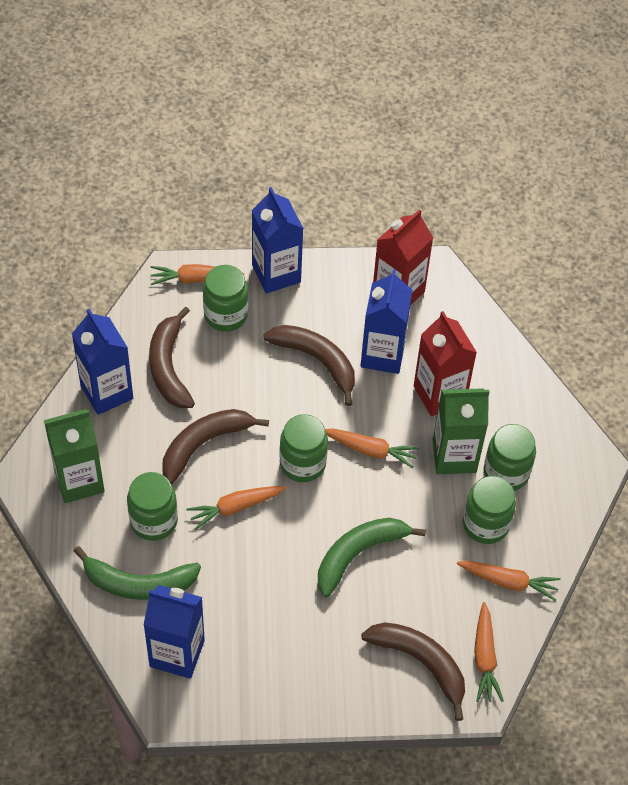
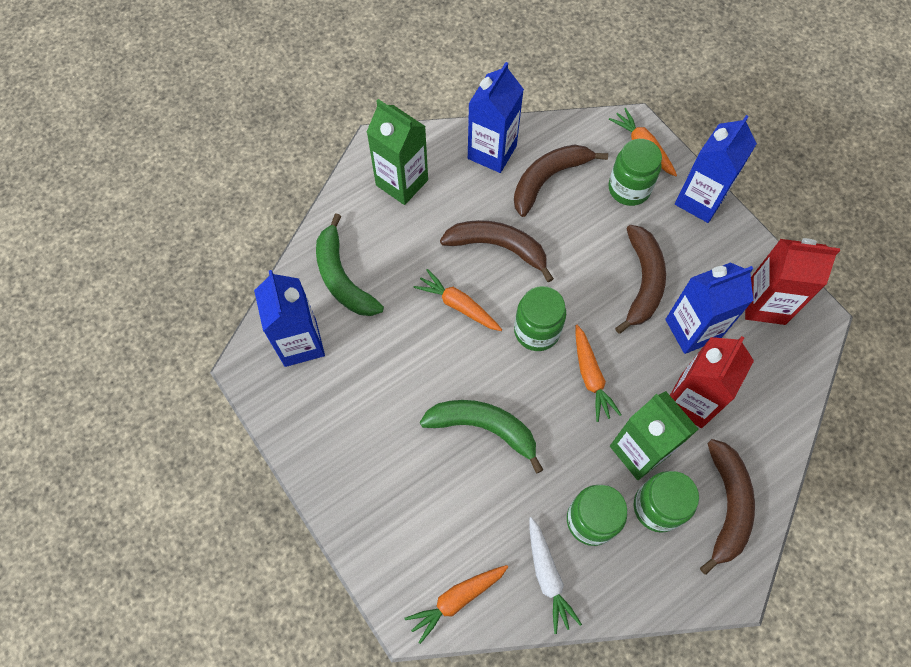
camera: 60 degrees right, 10 degrees up
green jar [127,472,178,541] -> none
brown banana [361,622,465,721] -> brown banana moved to [700,439,755,575]
orange carrot [457,561,561,601] -> white carrot [529,517,582,634]

